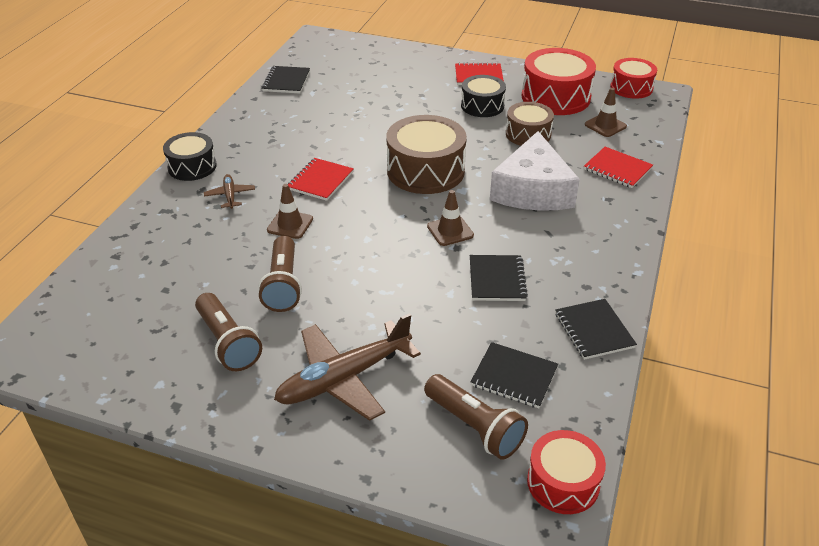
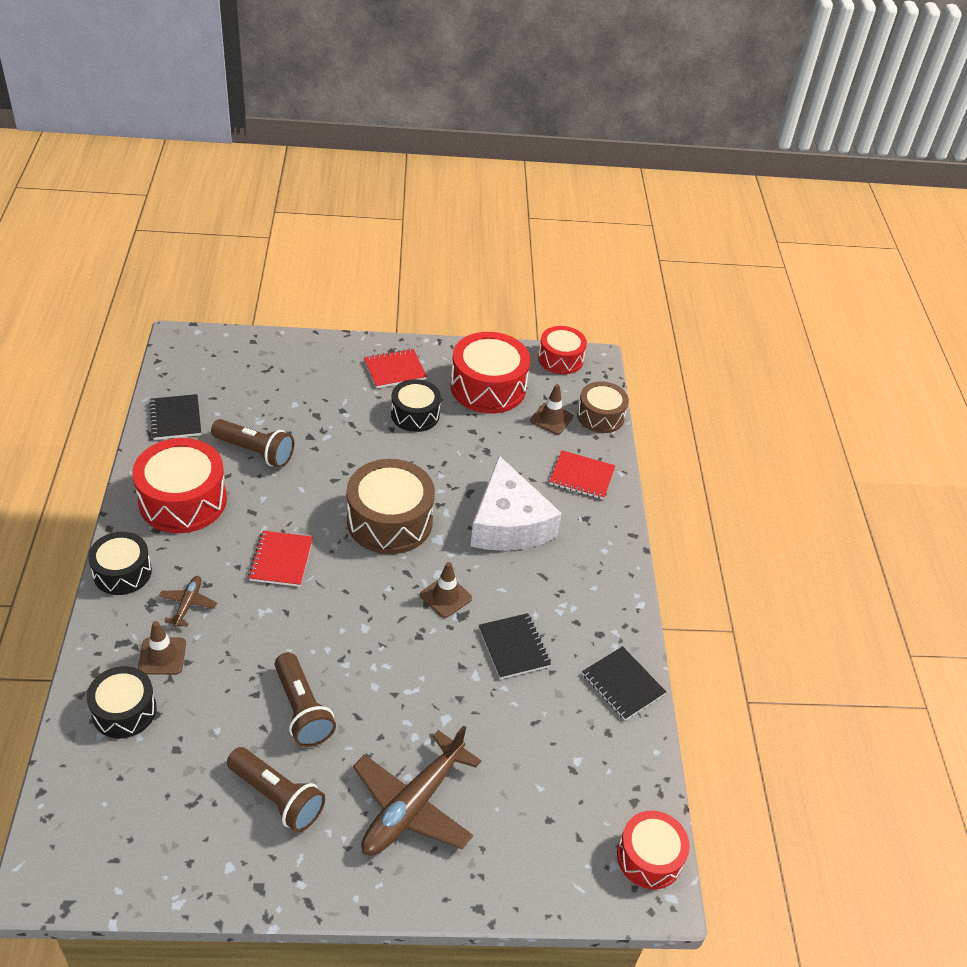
camera: 25 degrees left, 5 degrees up
brown plane [204,174,255,209] -> brown plane turned 45 degrees clockwise [159,576,217,627]
brown traffic cone [267,184,313,239] -> brown traffic cone moved to [138,621,186,675]
brown flashlight [424,374,528,460] -> brown flashlight moved to [211,419,294,468]
black notebook [471,342,558,408] -> none
brown drum [506,102,554,146] -> brown drum moved to [577,381,629,433]
none -> black drum [87,666,157,738]
none -> red drum [132,438,227,533]

